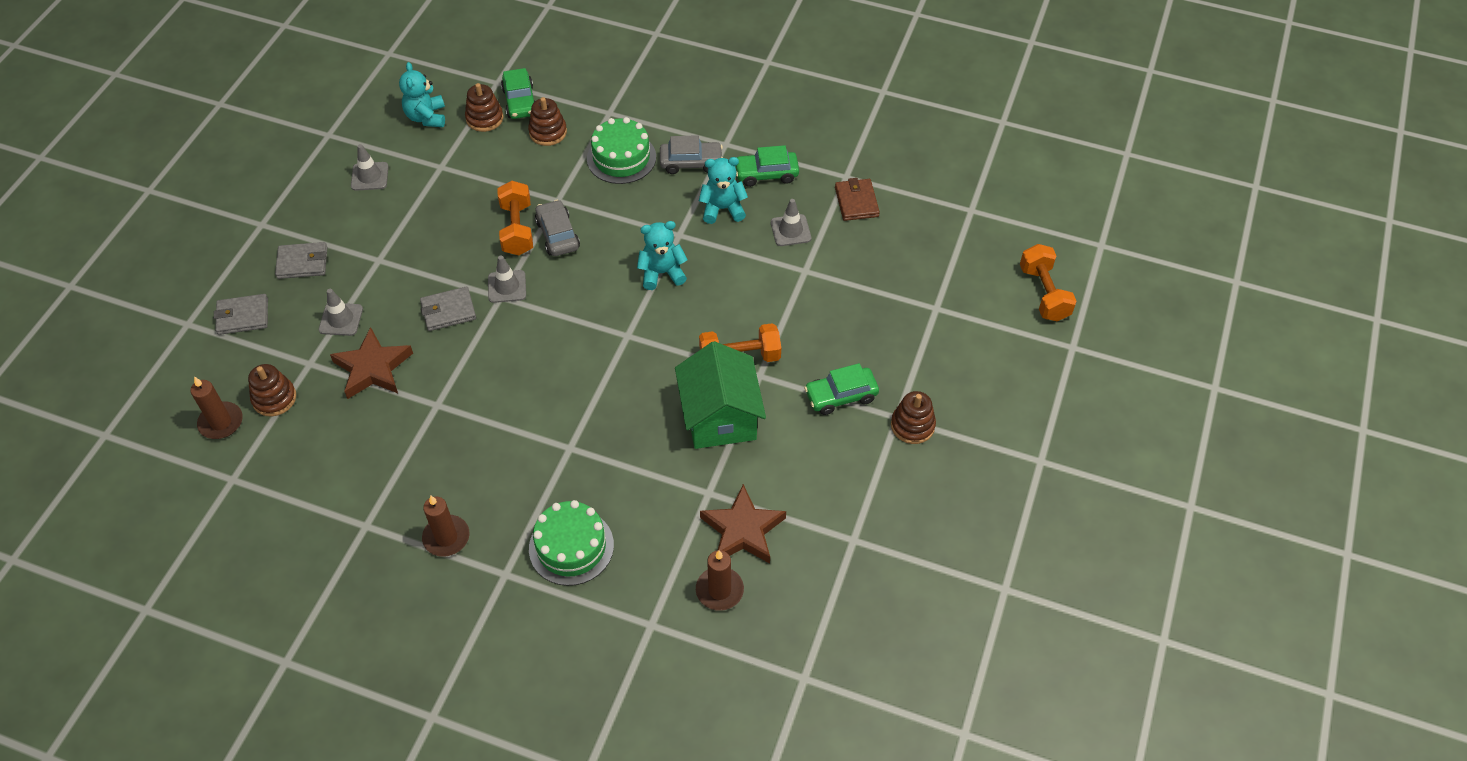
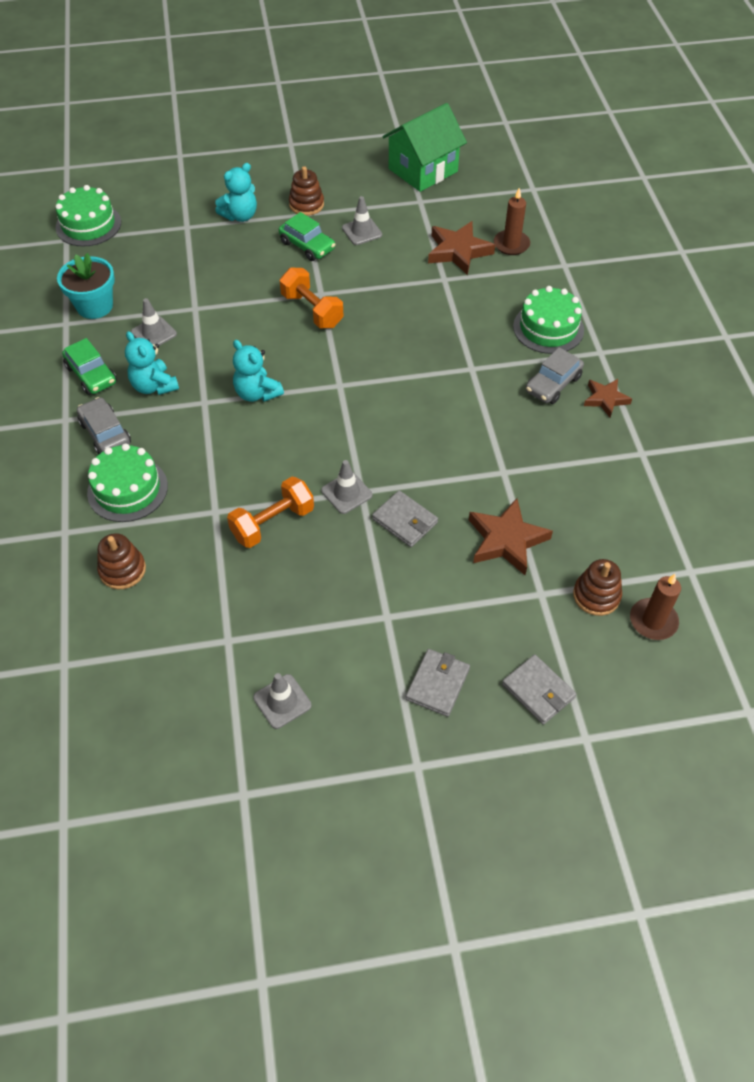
camera: 120 degrees left, 0 degrees up
grey wallet [275,242,327,279] -> grey wallet turned 60 degrees clockwise [406,649,470,717]
grey traffic cone [319,289,363,336] -> grey traffic cone moved to [342,196,382,245]
turquoise teddy bear [399,62,445,127] -> turquoise teddy bear moved to [215,163,257,222]
brown candle [422,496,470,557] -> brown star [584,379,632,418]
brown stacking toy [465,83,504,132] -> none
green car [501,68,535,119] -> none
grey car [535,200,580,256] -> grey car moved to [526,347,584,404]
green house [675,341,766,449] -> green house moved to [382,103,467,192]
brown wallet [835,178,880,221] -> turquoise flower pot [57,253,115,319]
orange dumbbell [1020,244,1077,321] -> none
none -> green cake [56,185,121,247]

